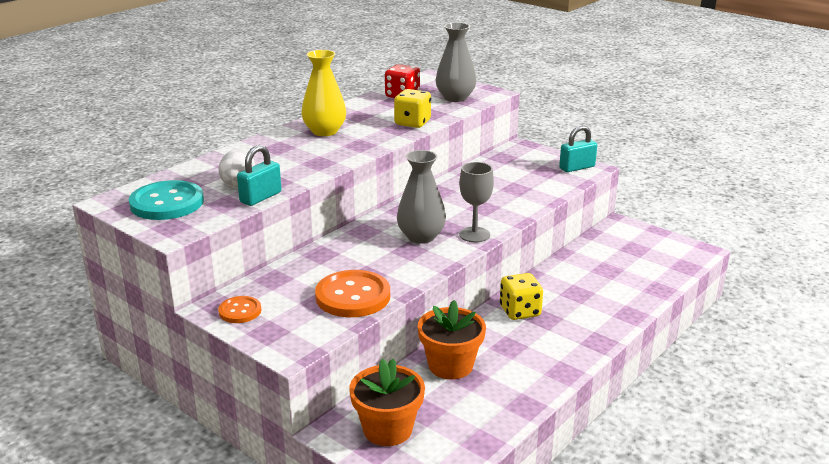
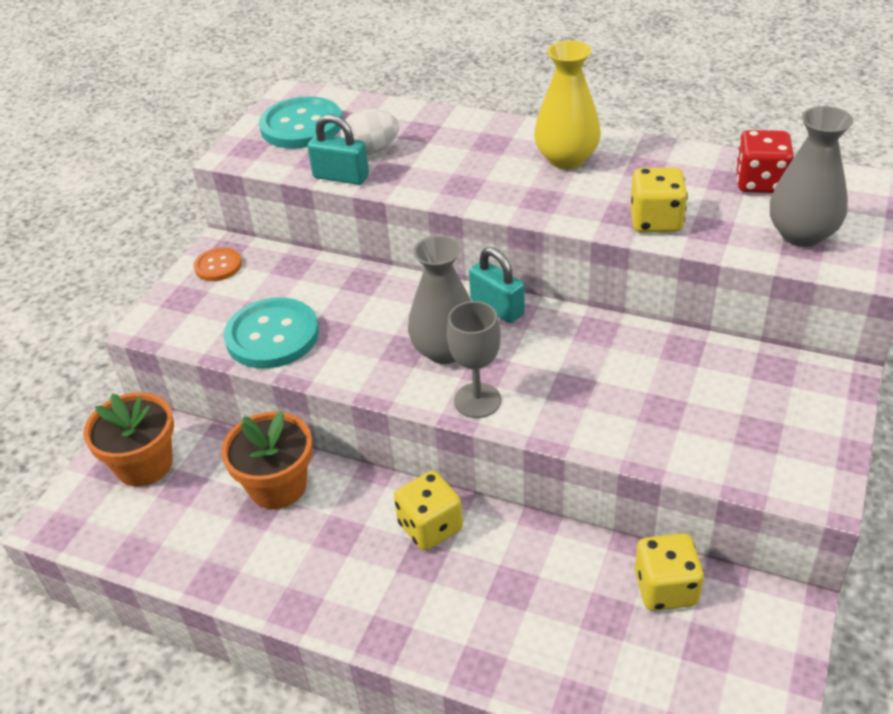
camera: 75 degrees right, 15 degrees up
orange button [315,270,390,317] -> turquoise button [224,297,319,368]
turquoise padlock [559,125,597,172] -> turquoise padlock moved to [469,247,525,323]
none -> yellow dice [635,533,704,611]

